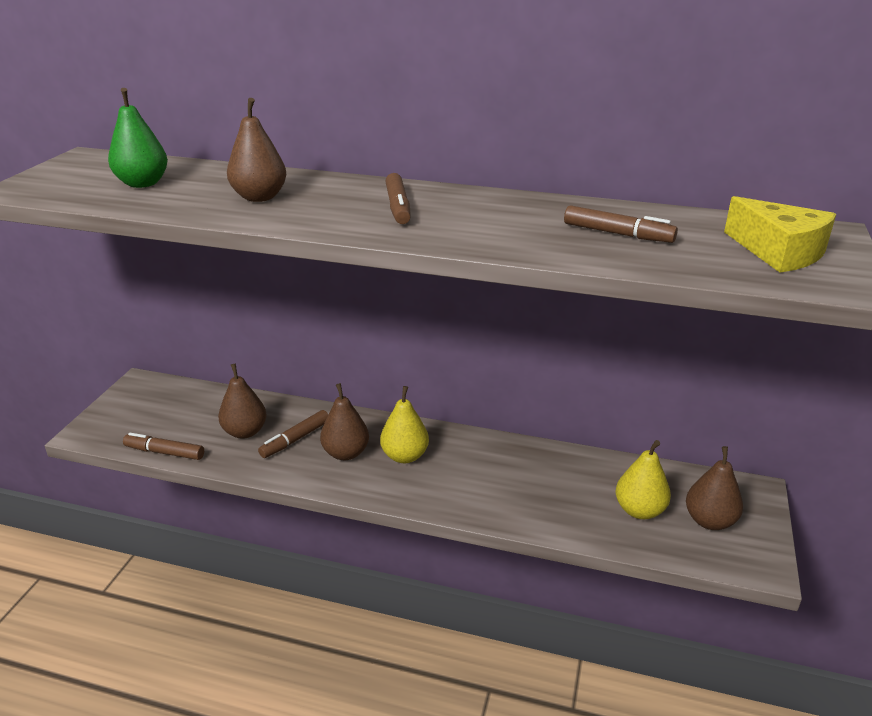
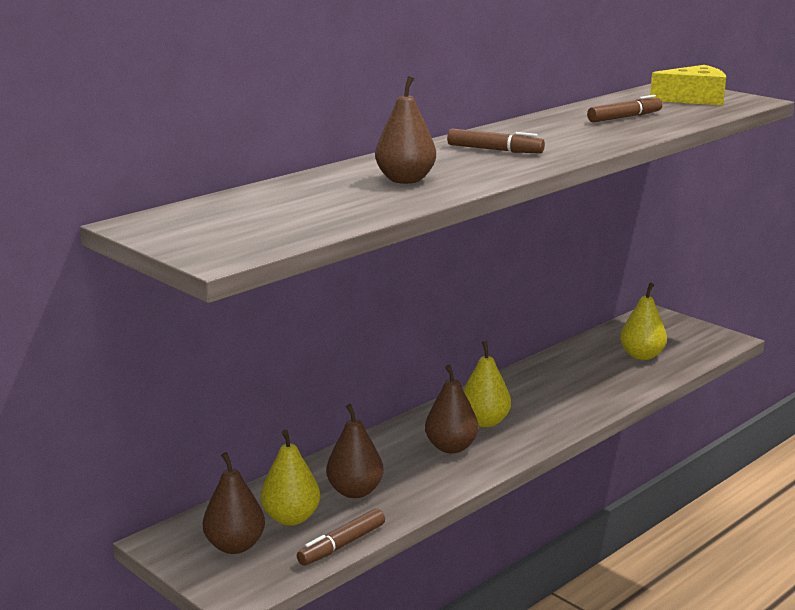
camera: 60 degrees left, 10 degrees down
green pear [108,88,168,188] -> none
brown marker [258,410,328,458] -> none
brown pear [686,446,743,530] -> brown pear moved to [203,452,265,554]
none -> yellow pear [261,430,320,526]

